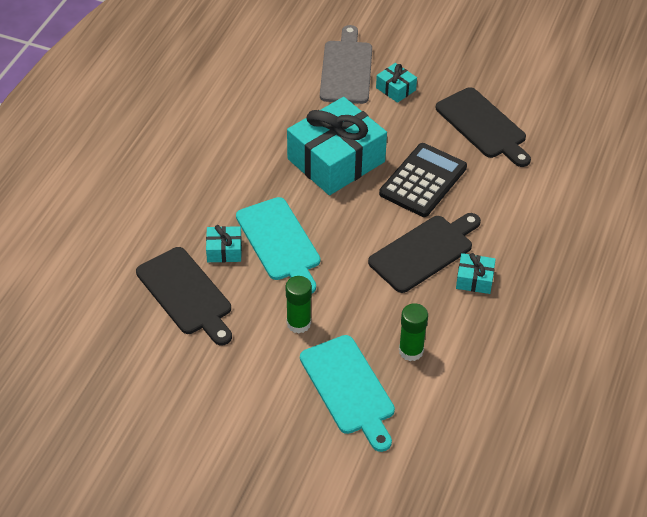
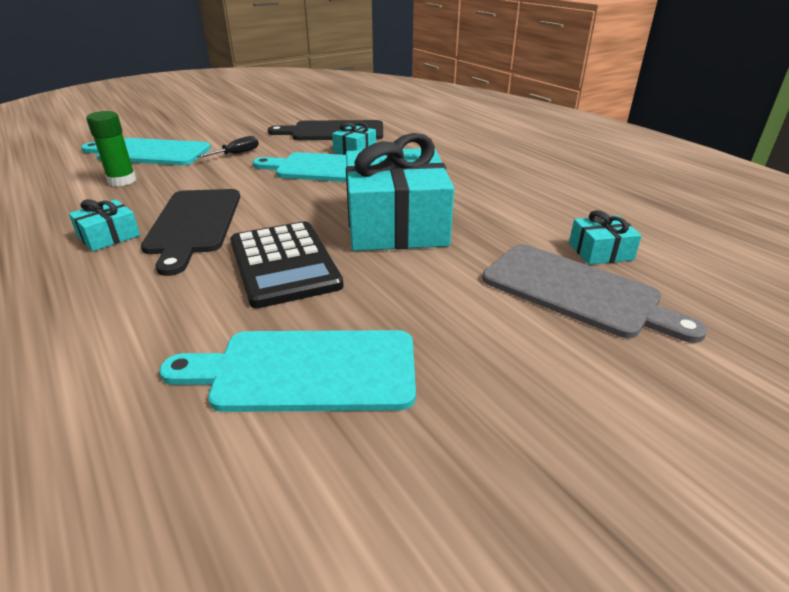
camera: 125 degrees right, 15 degrees down
green glue stick [286,276,312,333] -> black screwdriver [197,136,259,158]
turquoise gift [376,63,417,103] -> turquoise gift moved to [569,210,642,265]
black cutting board [436,87,531,167] -> turquoise cutting board [159,330,416,412]

